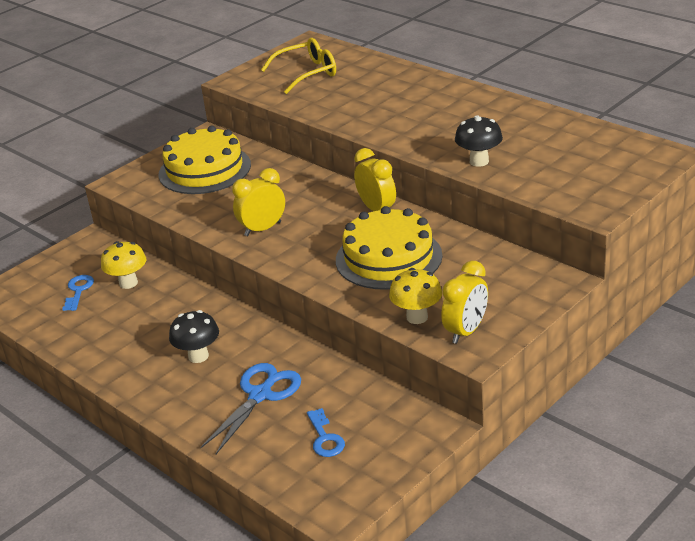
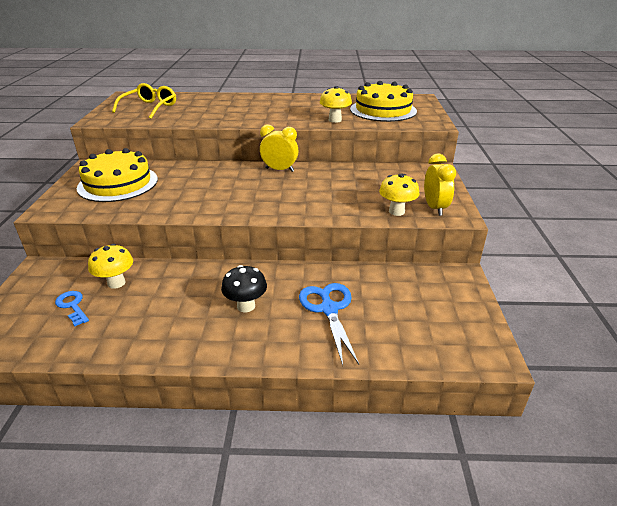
camera: 45 degrees left, 0 degrees up
yellow clock [232,168,285,236] -> none
blue key [307,408,345,457] -> none
yellow cake [336,206,442,290] -> yellow cake moved to [350,81,417,122]
black mushroom [455,115,503,167] -> yellow mushroom [320,86,352,123]

